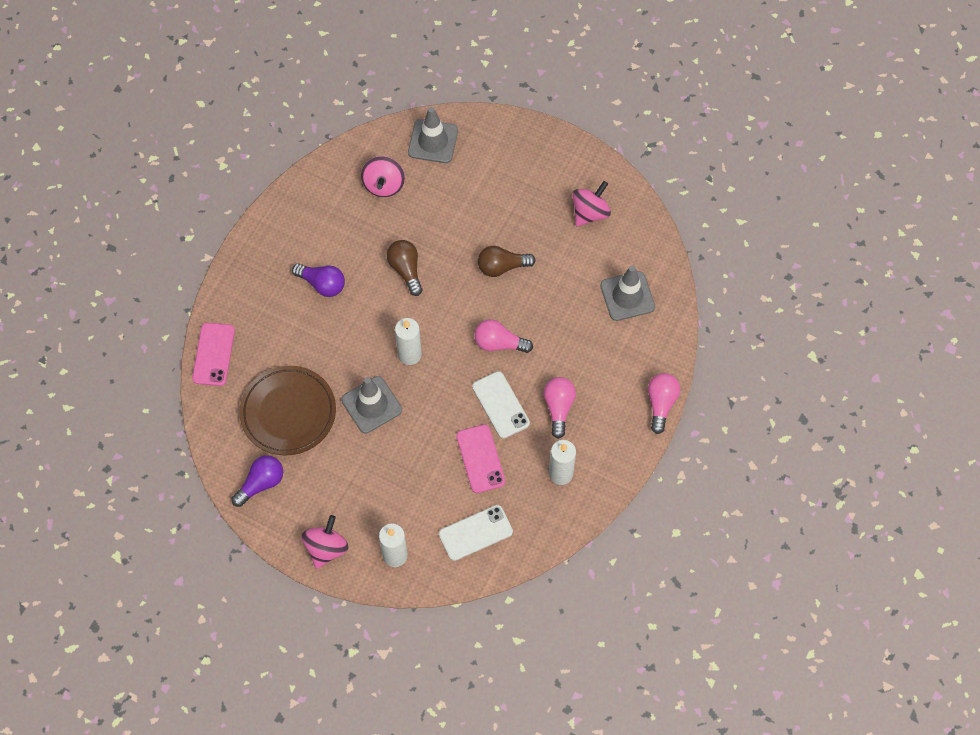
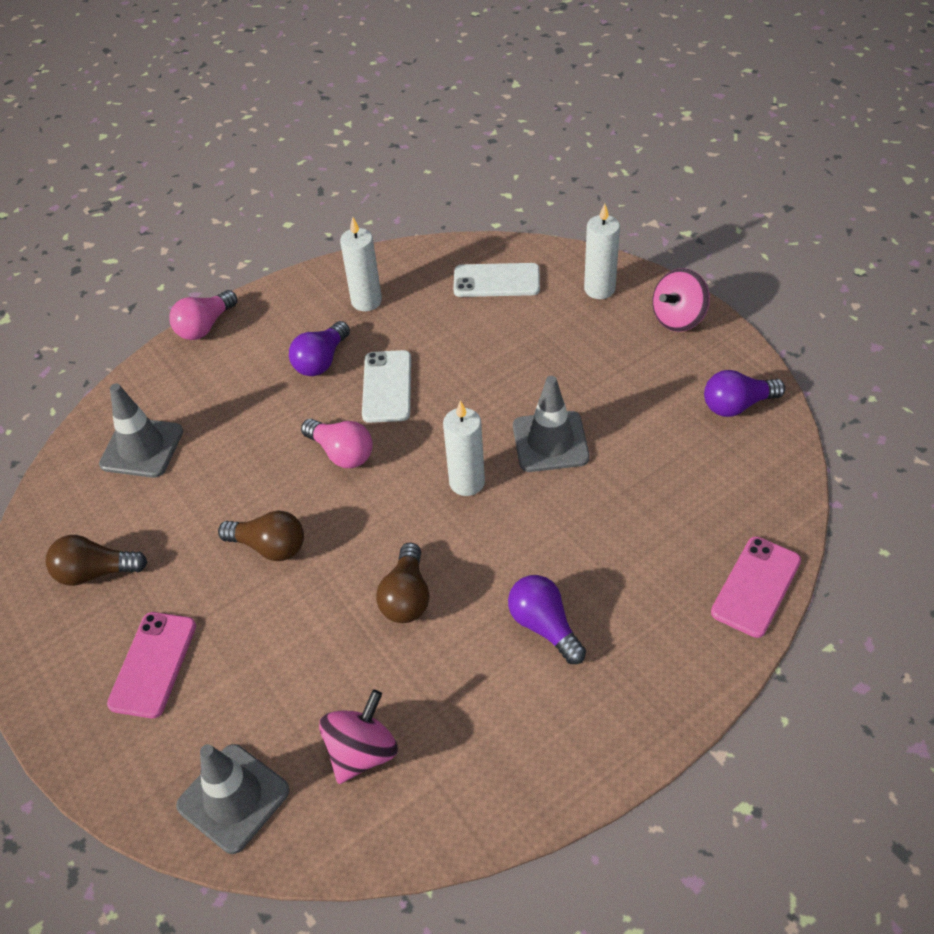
camera: 150 degrees left, 15 degrees down
brown plate [239,366,336,456] -> none
pink phone [456,424,505,493] -> pink phone moved to [107,612,196,718]
pink light bulb [543,377,576,439] -> purple light bulb [289,321,350,376]
pink spinning top [572,181,611,227] -> brown light bulb [46,535,147,586]

